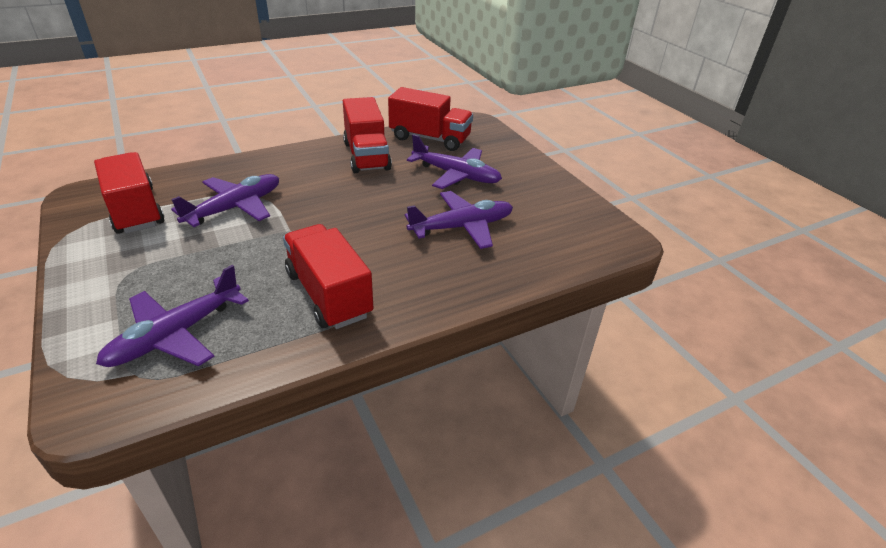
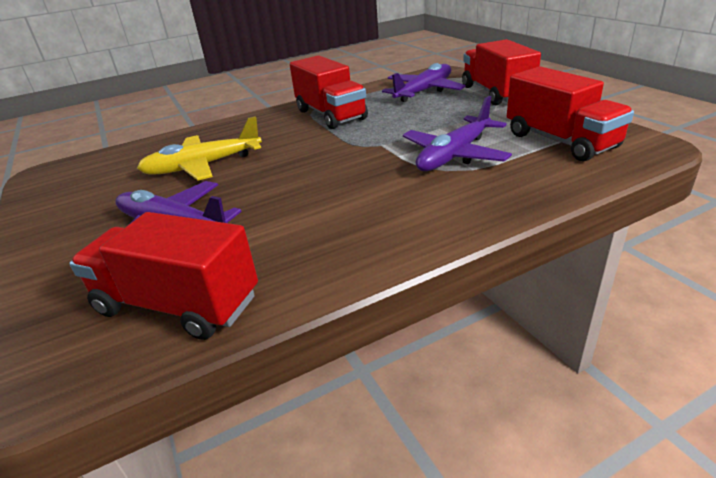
camera: 175 degrees left, 5 degrees down
red truck [343,97,392,173] -> red truck moved to [462,39,541,105]
purple plane [405,191,513,249] -> yellow plane [137,116,262,181]

